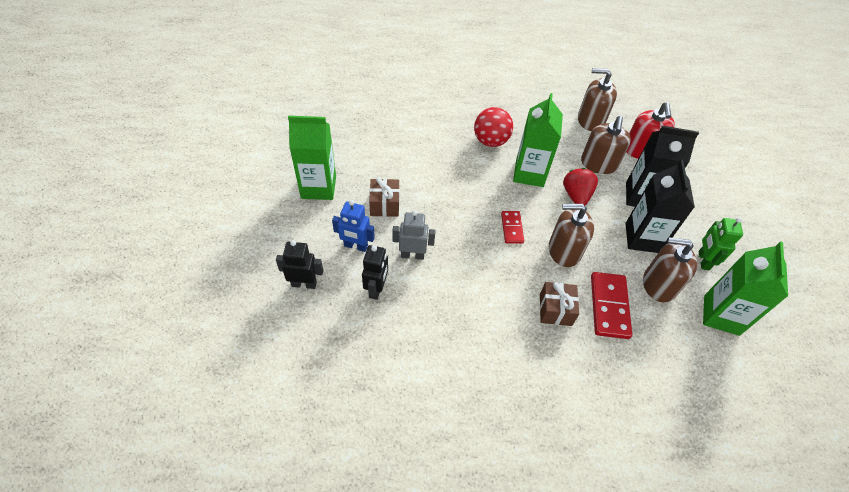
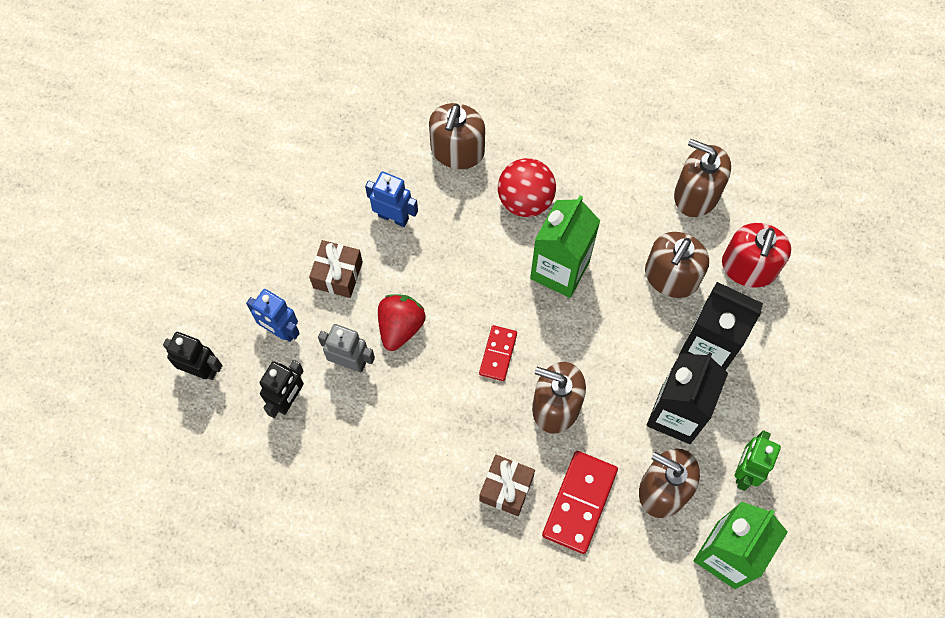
camera: 20 degrees right, 15 degrees up
green carton [288,116,336,200] -> none
red strawberry [563,168,598,206] -> red strawberry moved to [378,294,425,351]
none -> blue robot [365,172,418,227]
none -> brown soap dispenser [429,103,485,169]

